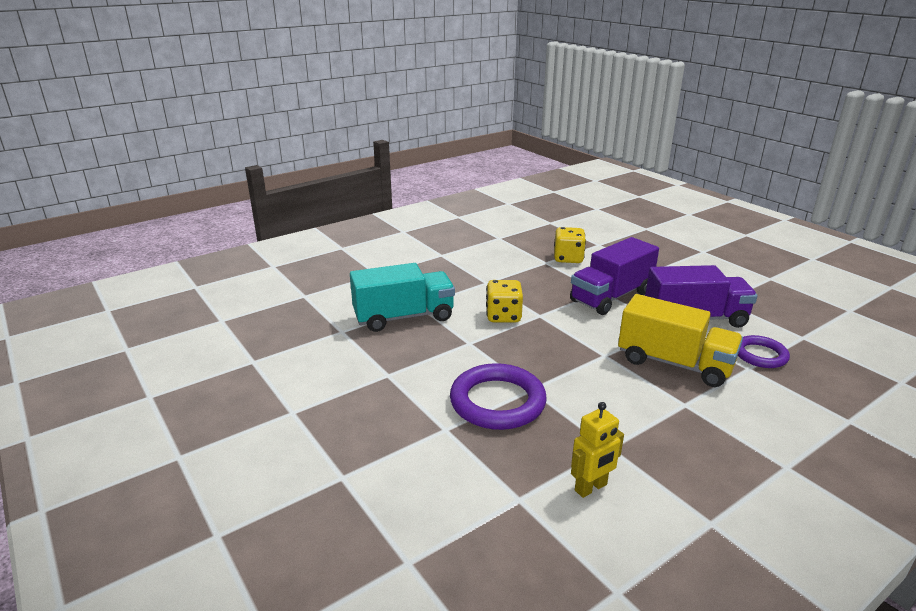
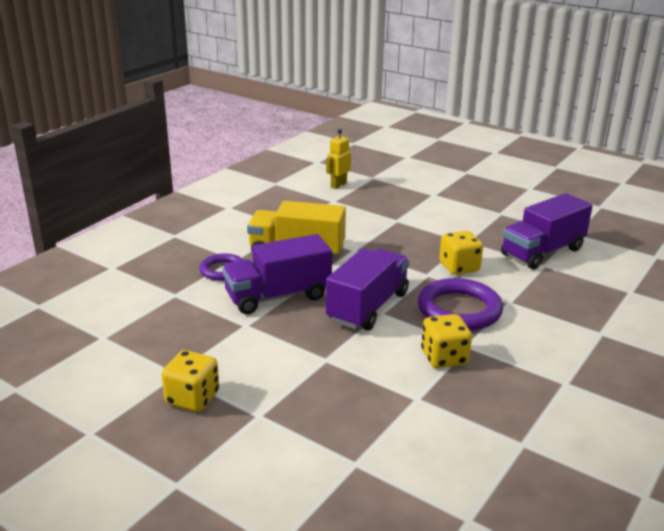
camera: 160 degrees right, 0 degrees up
turquoise truck [350,263,455,332] -> purple truck [501,193,593,269]
purple ring [450,363,547,430] -> purple ring moved to [418,278,503,331]
none -> yellow dice [162,350,219,412]

